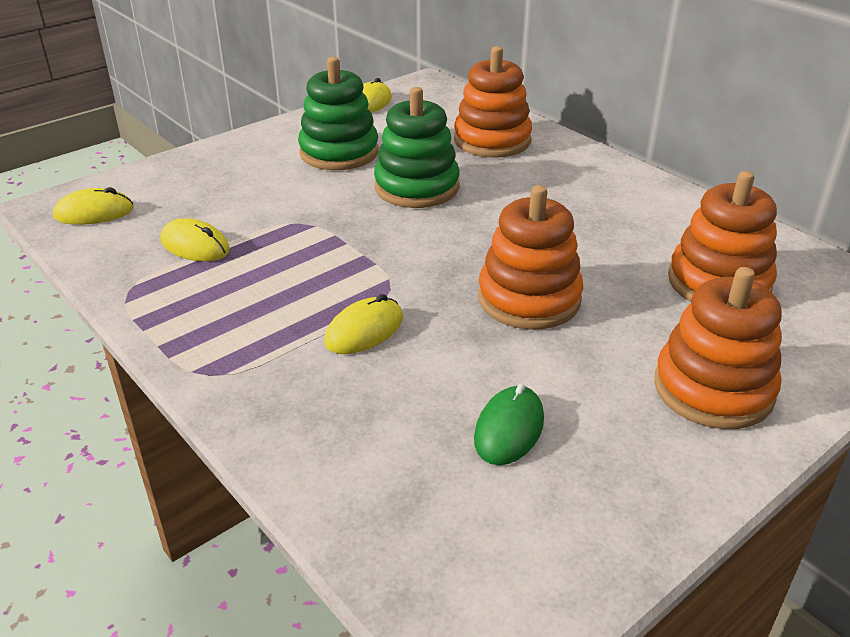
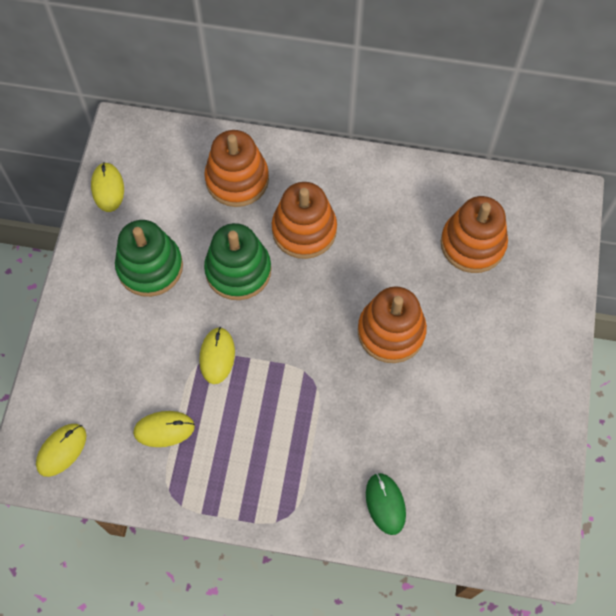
camera: 40 degrees left, 30 degrees up
yellow mouse [324,294,403,354] -> yellow mouse moved to [199,327,235,384]
green mouse [474,384,544,465] -> green mouse moved to [366,473,406,535]
orange stacking toy [654,267,782,429] -> orange stacking toy moved to [272,182,337,259]

